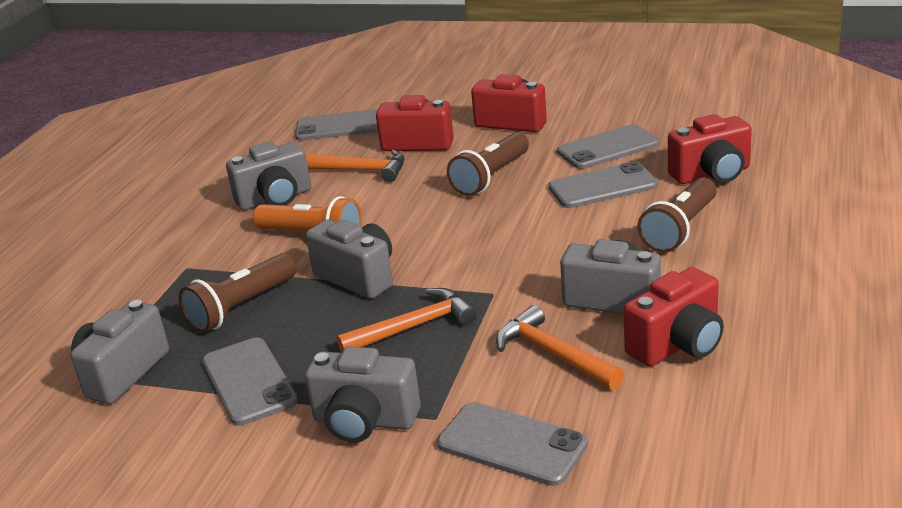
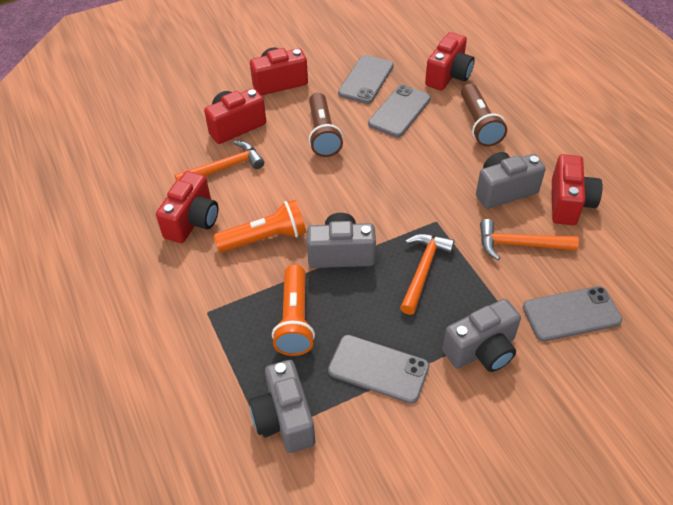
camera: 45 degrees left, 20 degrees up
brown flashlight [179,253,297,333] -> orange flashlight [272,264,315,356]
grey camera [226,142,311,210] -> red camera [156,171,218,243]
grey phone [295,109,378,141] -> none

